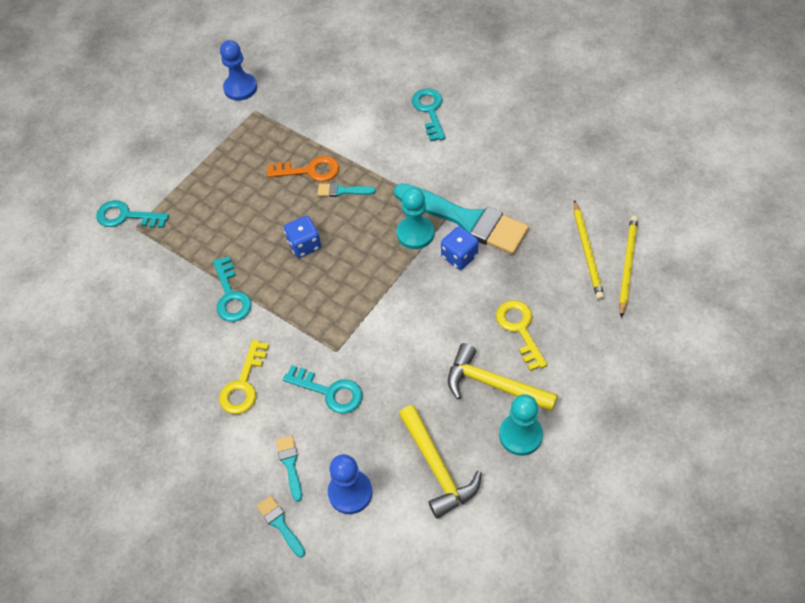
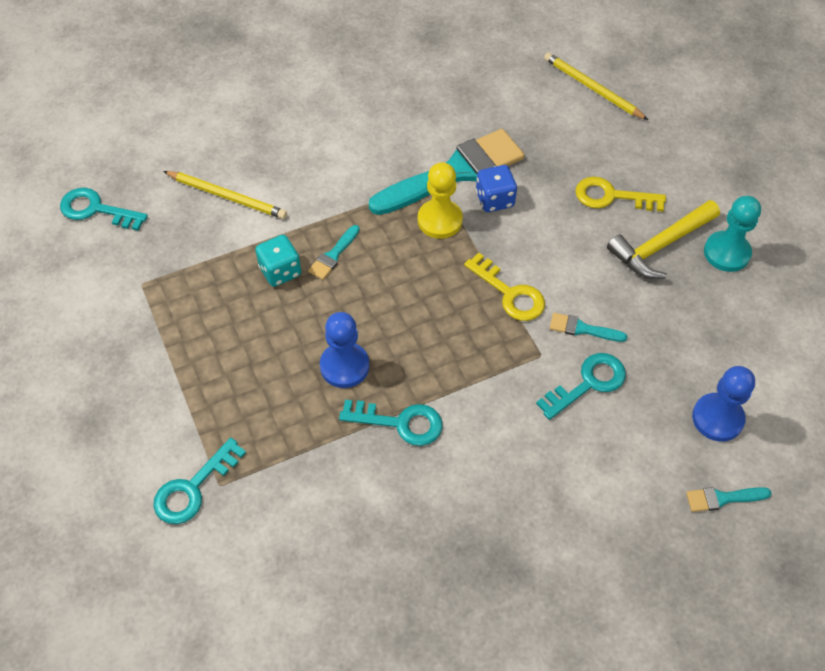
camera: 65 degrees left, 0 degrees up
yellow key [219,340,269,414] -> yellow key moved to [464,253,545,321]
blue pawn [220,40,257,101] -> blue pawn moved to [320,312,369,388]
orange key [267,156,339,182] -> turquoise dice [255,235,301,287]
turquoise brush [276,435,302,502] -> turquoise brush moved to [550,313,627,342]
blue dice [284,216,321,258] -> none
turquoise pawn [397,188,434,249] -> yellow pawn [418,162,463,239]
yellow hammer [399,405,482,518] -> none
turquoise key [412,88,446,142] -> turquoise key moved to [60,188,148,231]
yellow pencil [574,200,604,300] -> yellow pencil moved to [163,171,287,219]

